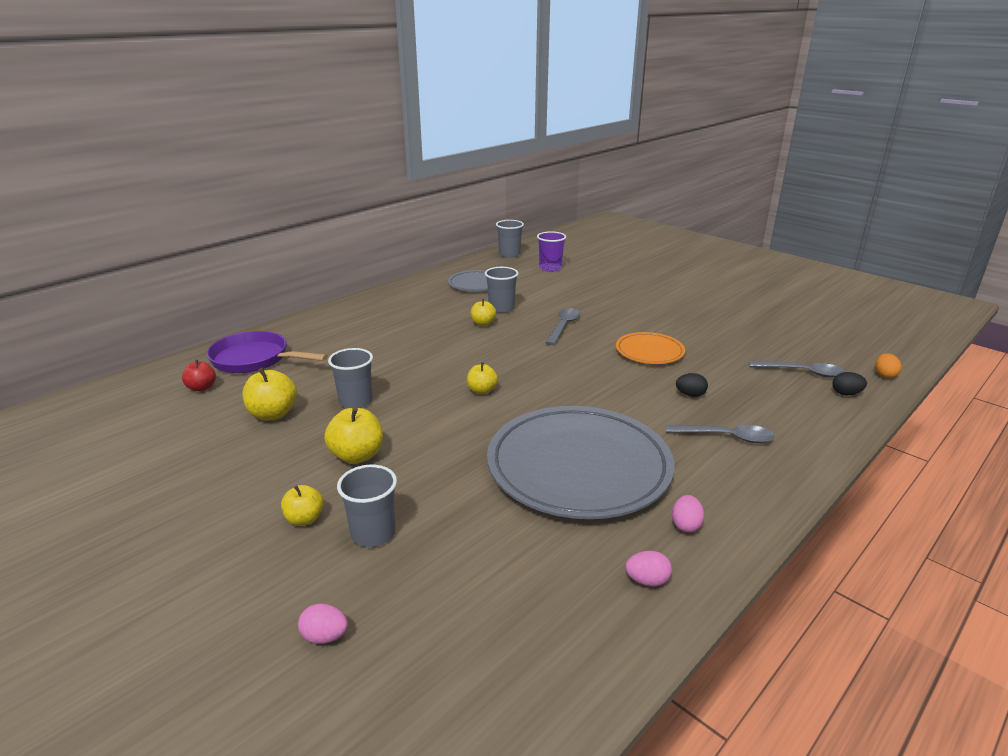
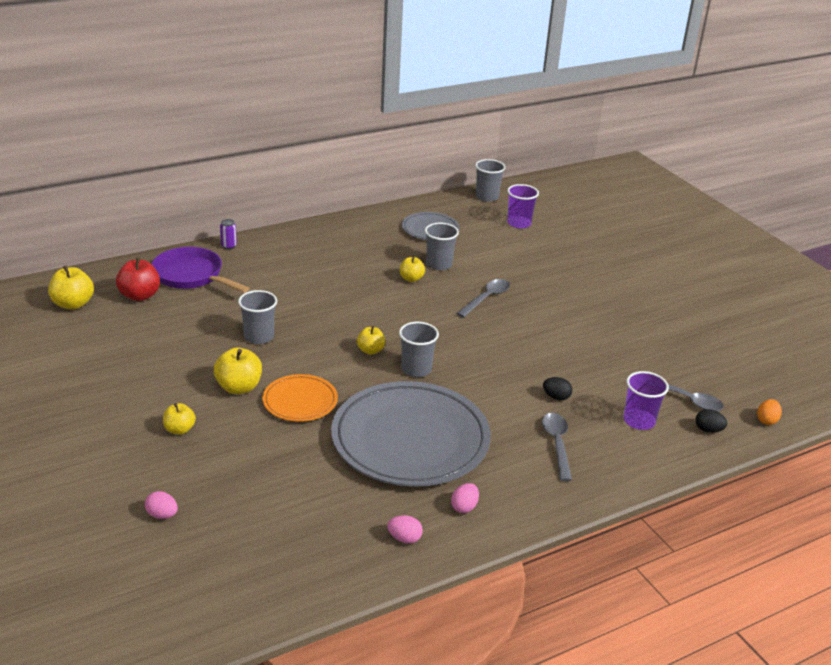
camera: 15 degrees right, 5 degrees up
red apple [182,360,216,391] -> red apple [116,257,160,301], size x1.57
yellow apple [242,368,297,420] -> yellow apple moved to [48,265,94,310]
grey cup [337,465,397,547] -> grey cup moved to [399,322,439,377]
orange plate [616,332,685,364] -> orange plate moved to [263,374,338,422]
grey spoon [666,425,774,443] -> grey spoon turned 120 degrees counterclockwise [542,413,572,481]
none -> purple can [220,219,237,249]
none -> purple cup [623,371,669,430]

